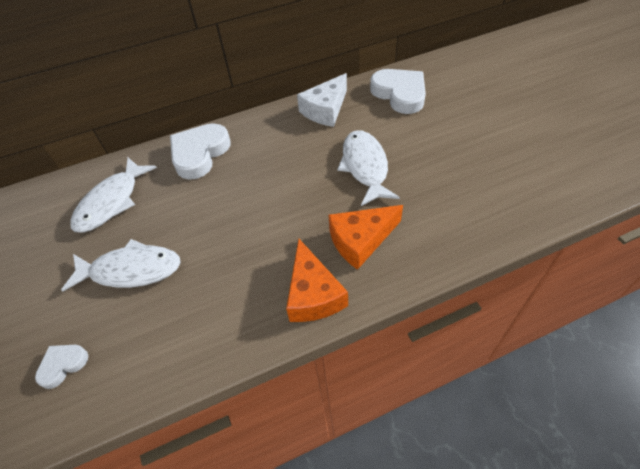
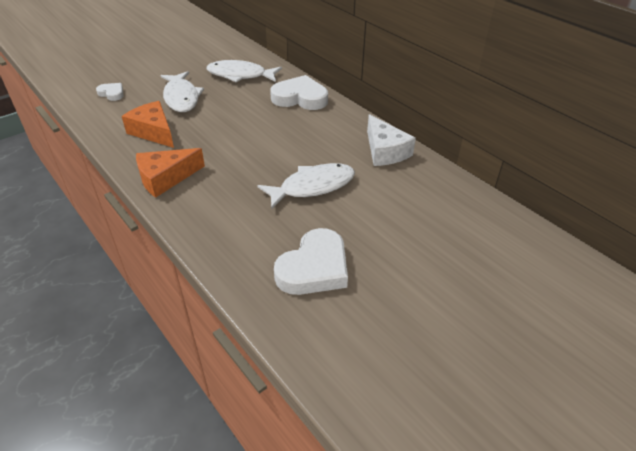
camera: 70 degrees right, 10 degrees down
white cheese [297,73,347,127] -> white cheese turned 135 degrees counterclockwise [367,114,416,166]
orange cheese [329,205,403,270] -> orange cheese moved to [122,101,174,148]
white heart [370,69,426,114] -> white heart moved to [274,228,348,295]

